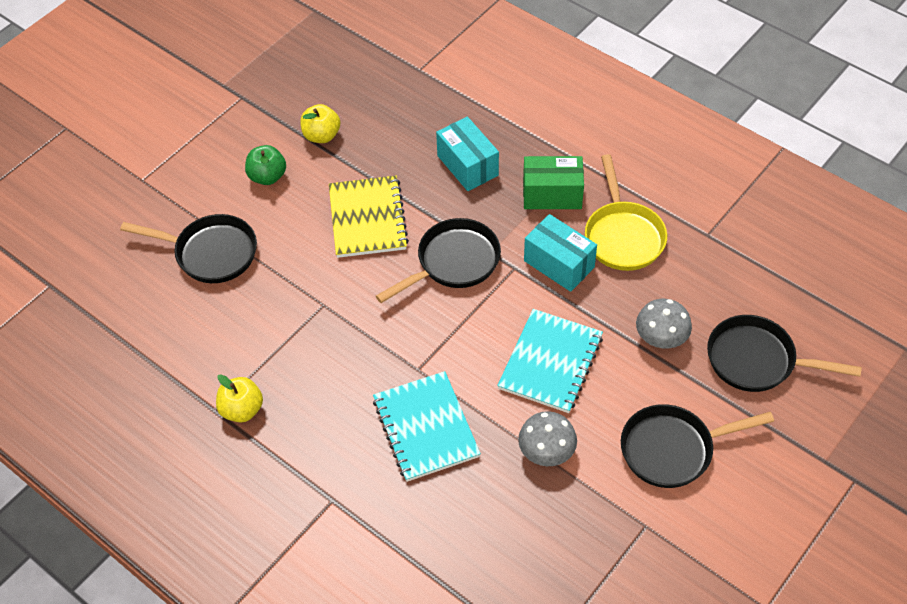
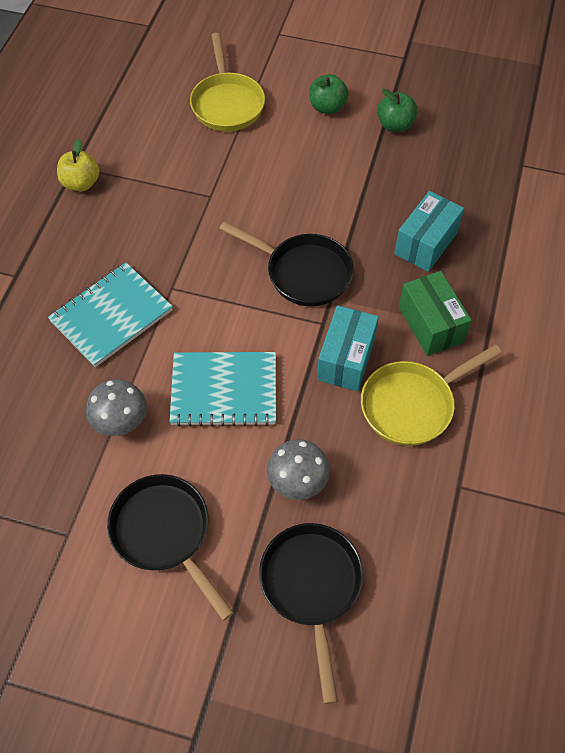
camera: 65 degrees right, 5 degrees up
black pan [120,214,257,283] -> yellow pan [190,33,265,132]
yellow apple [300,104,340,143] -> green apple [377,89,418,132]
yellow notebook [329,176,409,258] -> none

